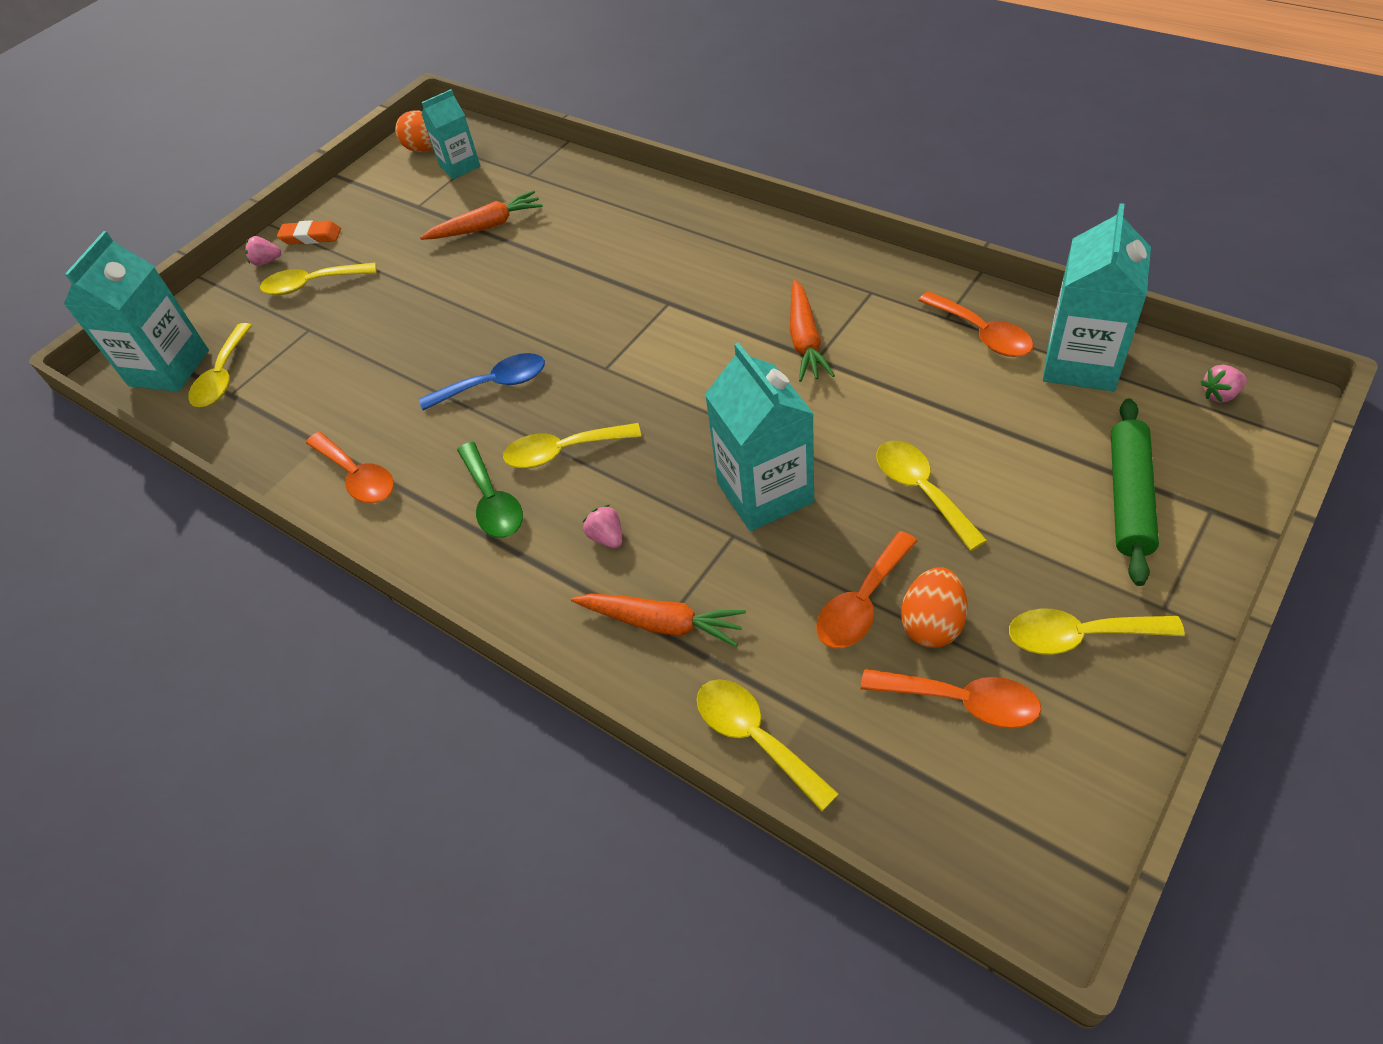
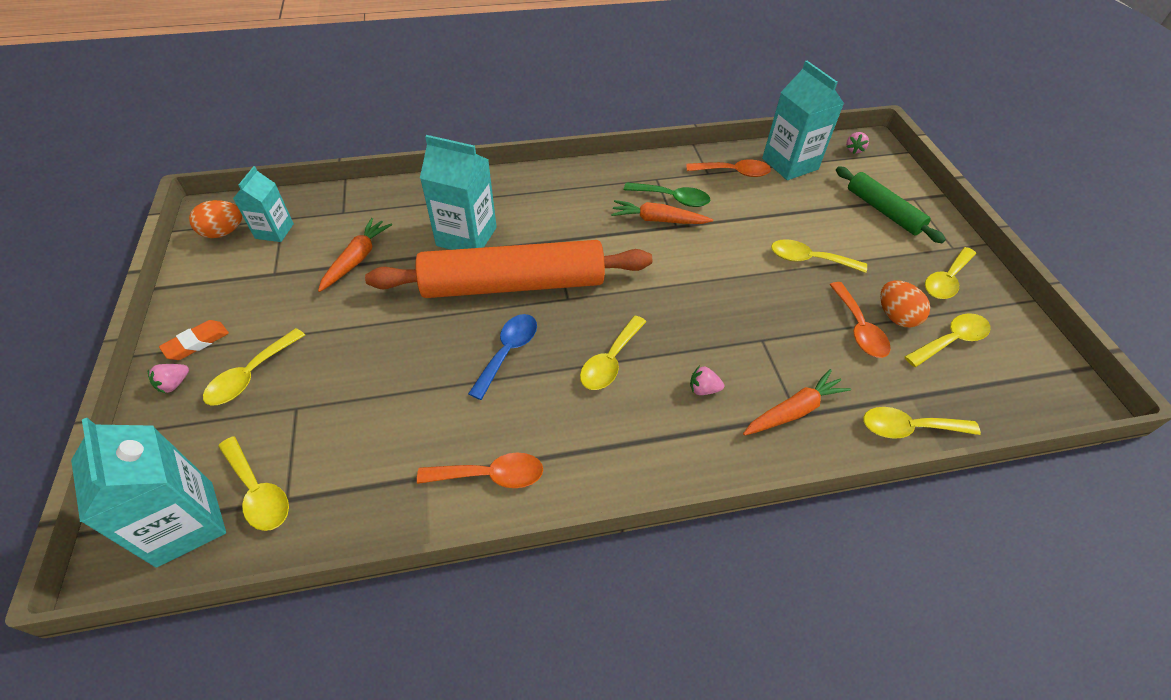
camera: 55 degrees left, 0 degrees up
green spoon [457,442,523,538] -> green spoon moved to [624,182,710,207]
turquoise carton [705,342,814,531] -> turquoise carton moved to [420,135,497,250]
orange carrot [790,280,835,382] -> orange carrot turned 150 degrees clockwise [611,200,713,224]
orange spoon [861,669,1041,728] -> yellow spoon [904,313,991,367]
none -> orange rolling pin [365,240,652,298]

